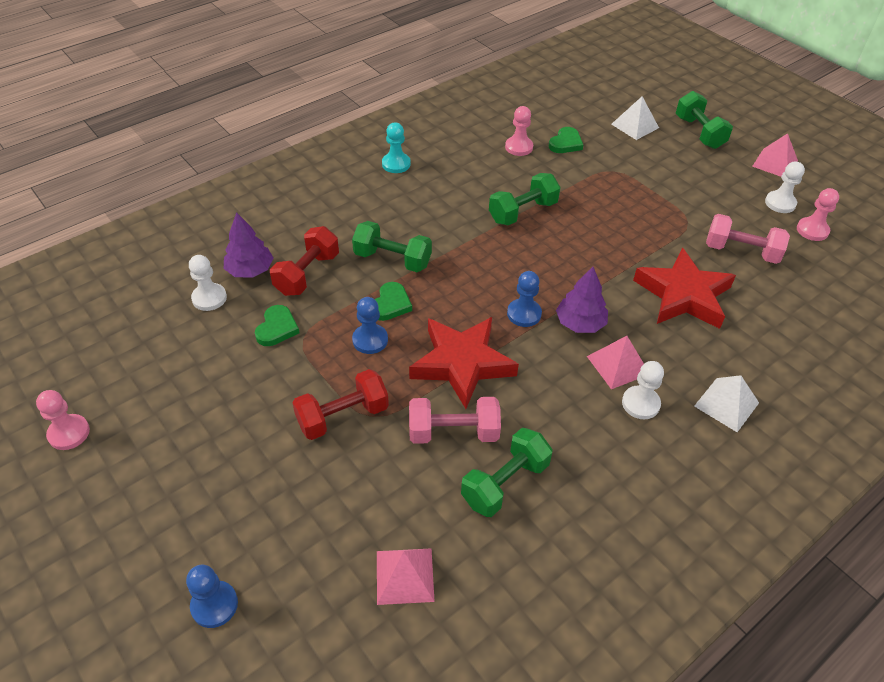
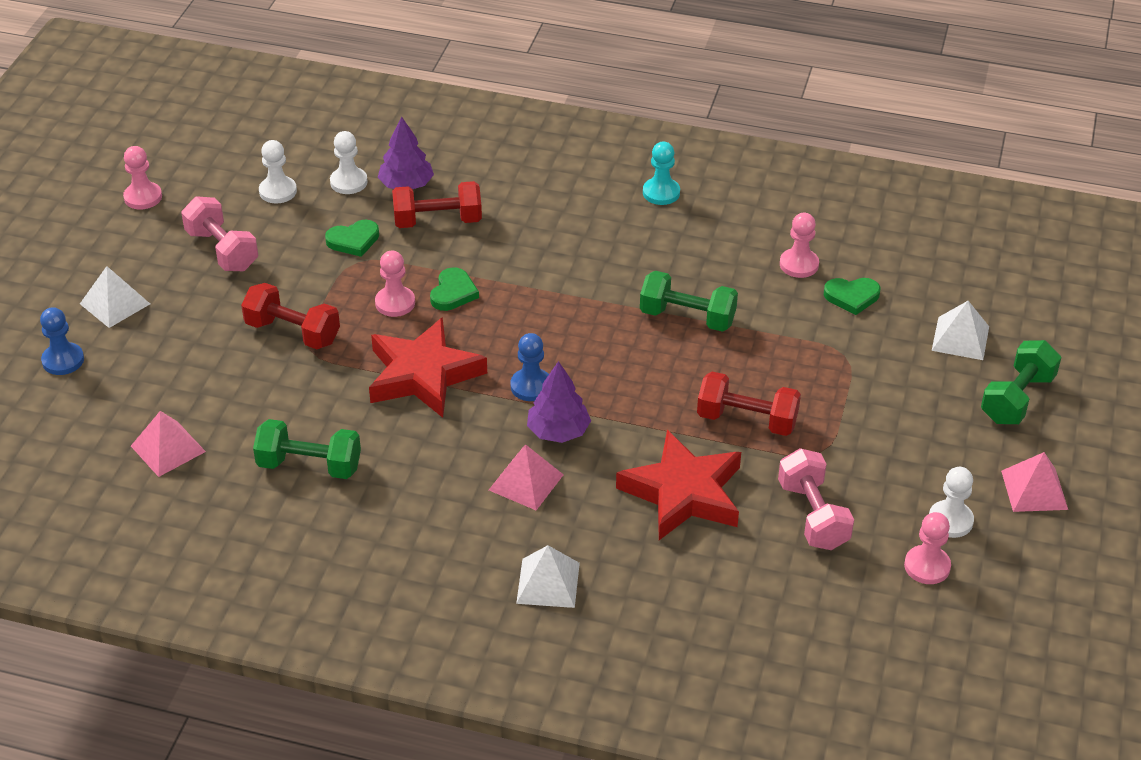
camera: 55 degrees right, 5 degrees down
green dumbbell [352,221,432,272] -> none
blue pawn [352,297,388,354] -> pink pawn [375,251,415,317]
green heart [375,282,412,321] -> green heart turned 60 degrees counterclockwise [430,267,479,311]
pink dumbbell [409,397,501,444] -> pink dumbbell moved to [181,196,258,271]
white pawn [622,361,664,419] -> white pawn moved to [259,140,297,203]
none -> white pyramid [80,266,150,328]
none -> red dumbbell [697,372,801,436]

